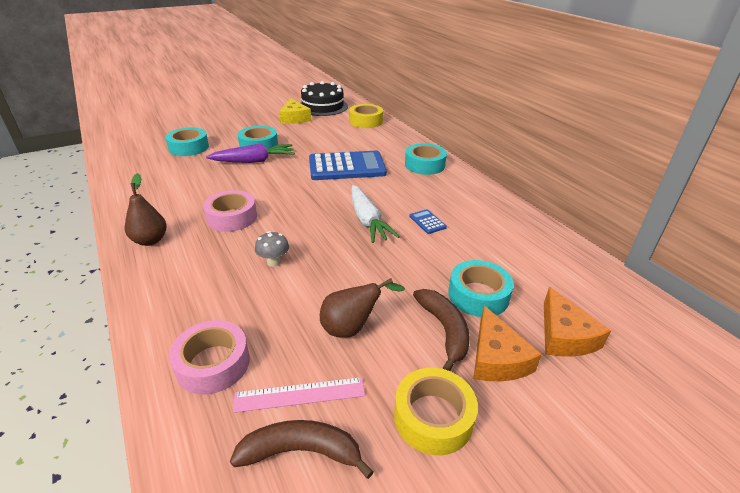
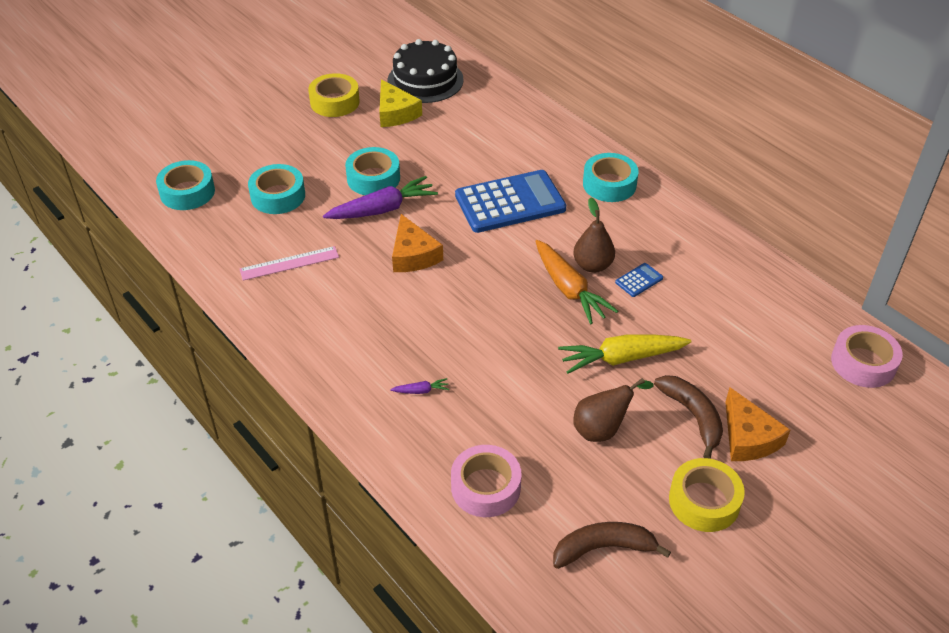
camera: 10 degrees left, 10 degrees up
brown pear [125,173,167,246] -> brown pear moved to [573,197,615,273]
pink tape [203,190,257,232] -> pink tape moved to [831,325,903,388]
pink ruler [233,377,365,413] -> pink ruler moved to [240,246,339,281]
grey mushroom [255,231,289,267] -> none
yellow tape [349,104,383,128] -> yellow tape moved to [308,73,360,117]
white carrot [351,185,400,243] -> orange carrot [535,240,618,324]
blue calculator [409,209,447,234] -> blue calculator turned 90 degrees clockwise [615,263,663,297]
turquoise tape [448,260,514,317] -> turquoise tape moved to [156,160,215,210]
orange cheese [544,287,611,357] -> orange cheese moved to [392,214,443,272]
none -> purple carrot [390,378,449,394]
none -> yellow carrot [558,335,692,374]

